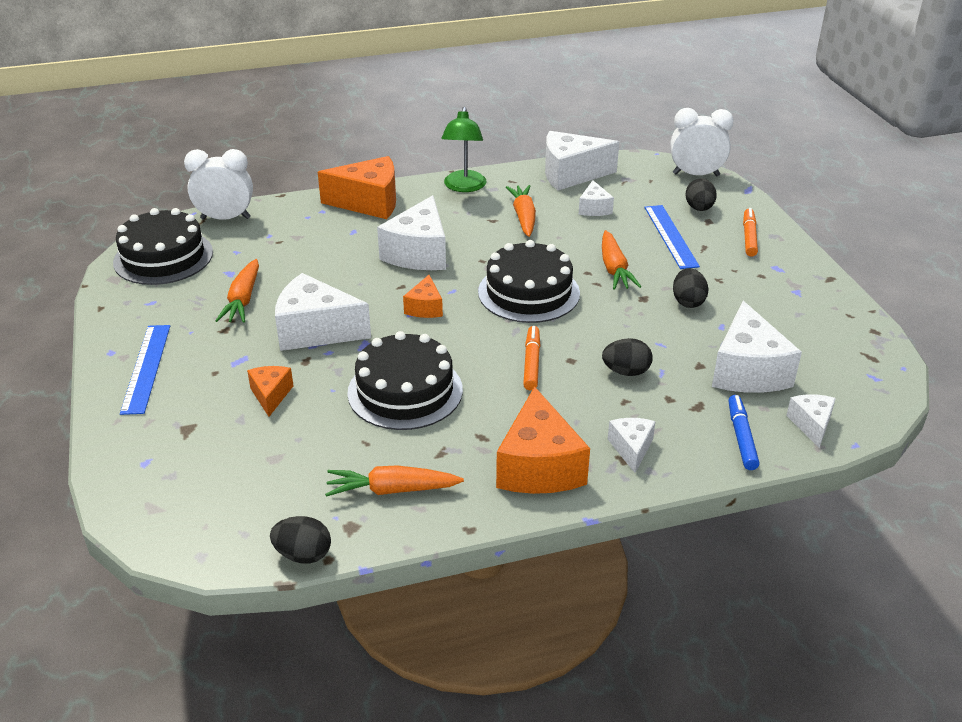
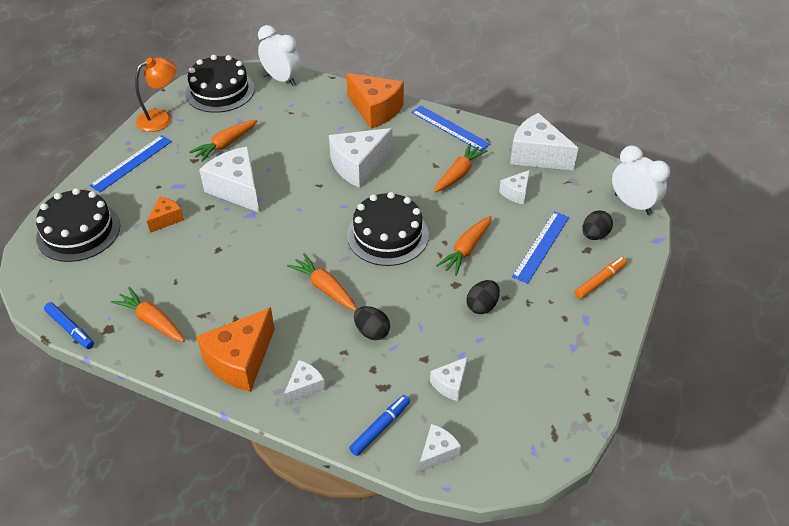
camera: 40 degrees right, 10 degrees up
black egg [270,516,331,564] -> blue marker [44,302,94,349]
black cake [347,331,463,430] -> black cake moved to [36,188,120,262]
orange cheese [403,275,443,318] -> none
green lamp [442,107,486,192] -> blue ruler [411,106,490,151]
orange marker [523,326,540,391] -> orange carrot [287,253,357,311]
white cheese [712,301,802,393] -> white cheese [430,357,468,401], size x0.52
none -> orange lamp [135,57,176,132]

